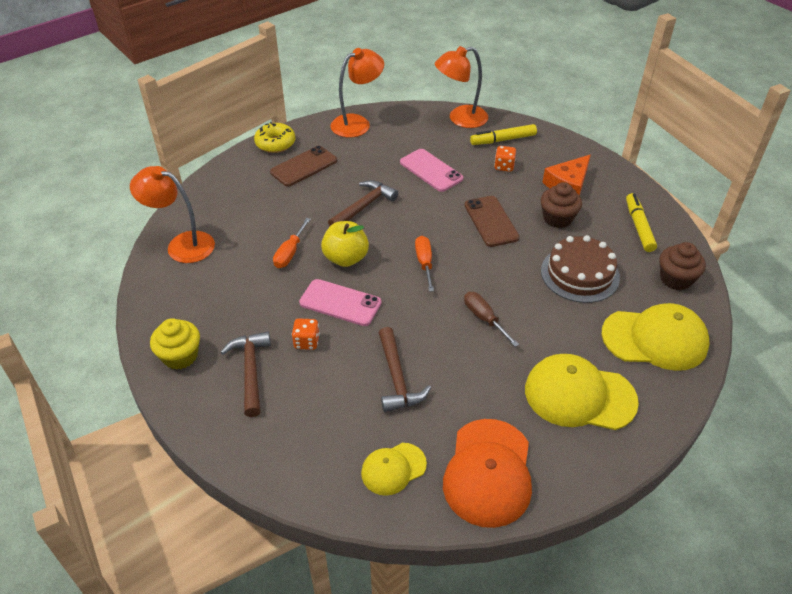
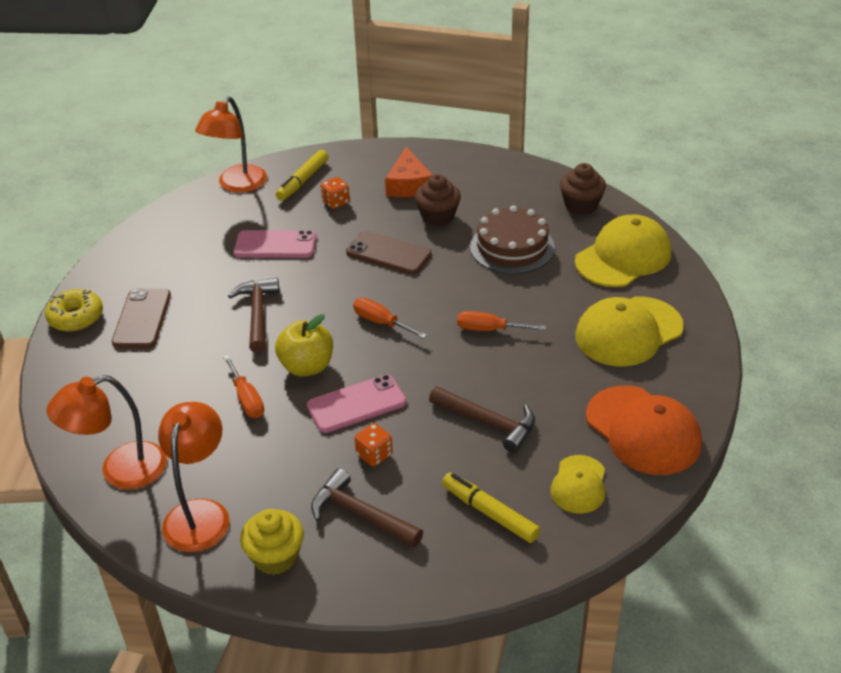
camera: 45 degrees left, 5 degrees down
orange lamp [331,48,384,138] -> orange lamp moved to [158,402,230,552]
brown screwdriver [464,292,519,347] -> orange screwdriver [457,311,546,331]
yellow marker [626,193,657,252] -> yellow marker moved to [442,472,540,543]

